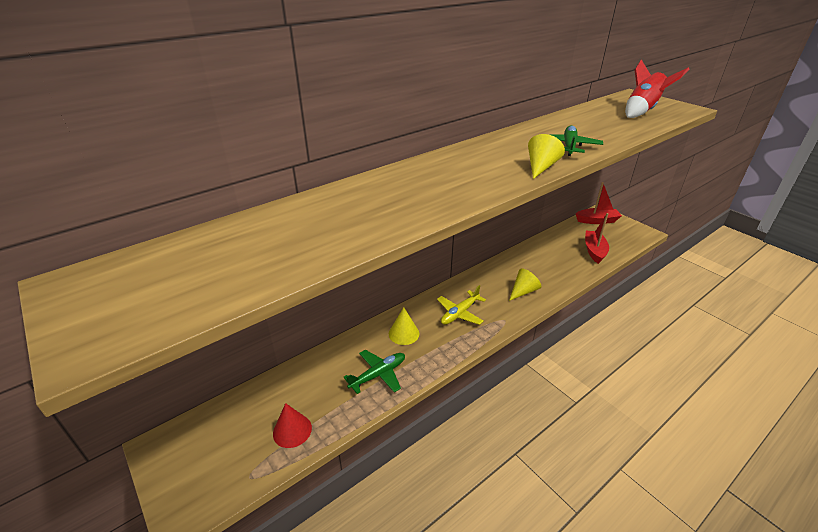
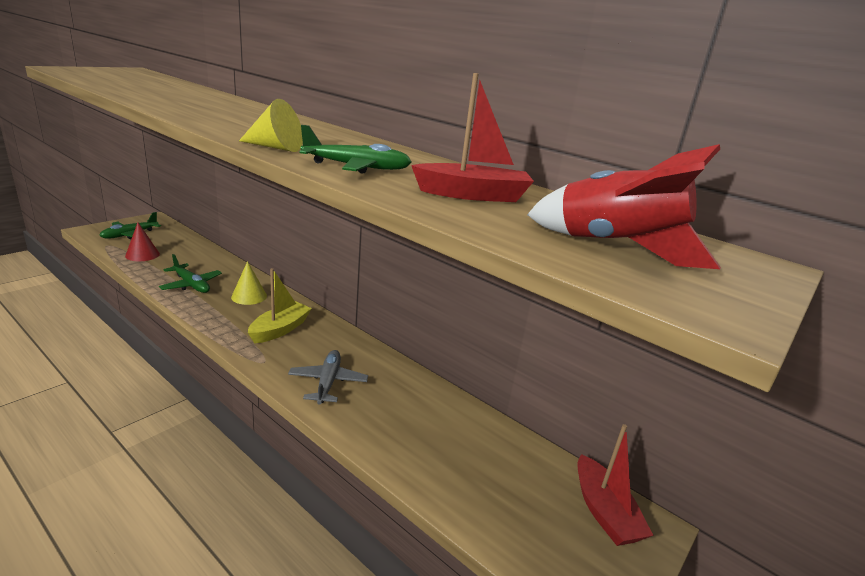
camera: 75 degrees right, 10 degrees down
yellow plane [437,285,486,325] -> yellow boat [248,268,312,343]
yellow cone [509,268,542,301] -> grey plane [288,350,368,405]
red boat [585,213,609,264] -> red boat moved to [411,73,534,202]
none -> green plane [99,212,161,239]

